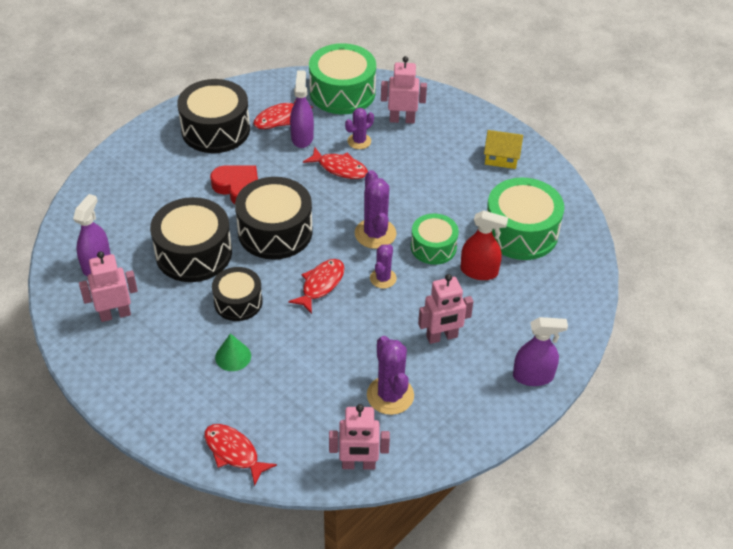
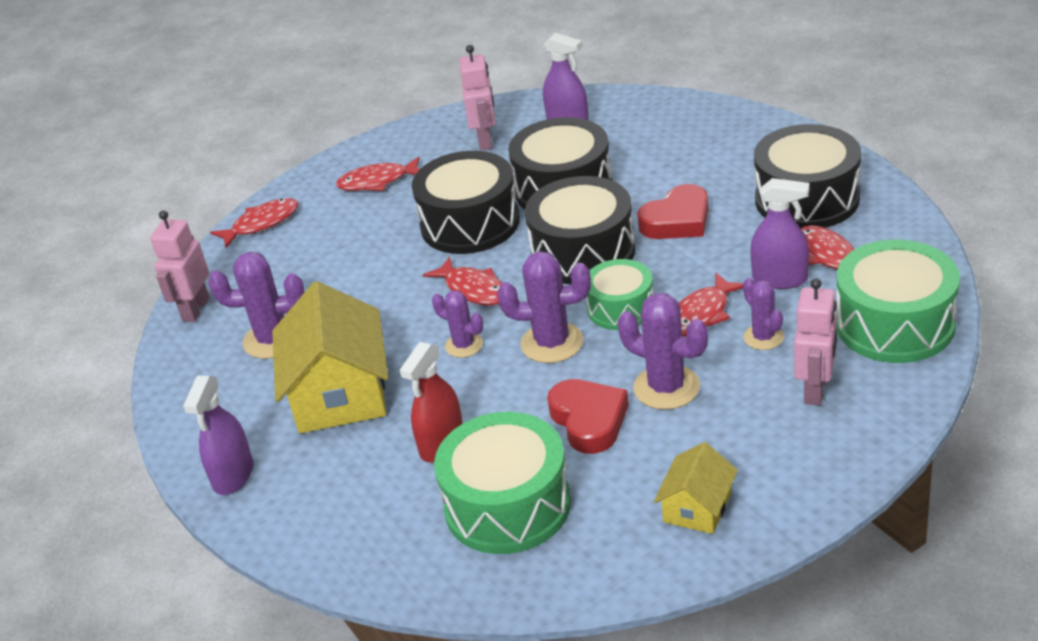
camera: 110 degrees right, 10 degrees down
black drum [212,267,263,321] -> black drum [412,151,520,254], size x1.63
green cone [215,333,251,371] -> none
green drum [411,214,459,265] -> green drum moved to [586,259,653,330]
pink robot [418,274,473,344] -> yellow house [272,281,388,433]
none -> red fish [336,157,420,191]
none -> red heart [547,379,629,454]
none -> purple cactus [617,293,708,410]

